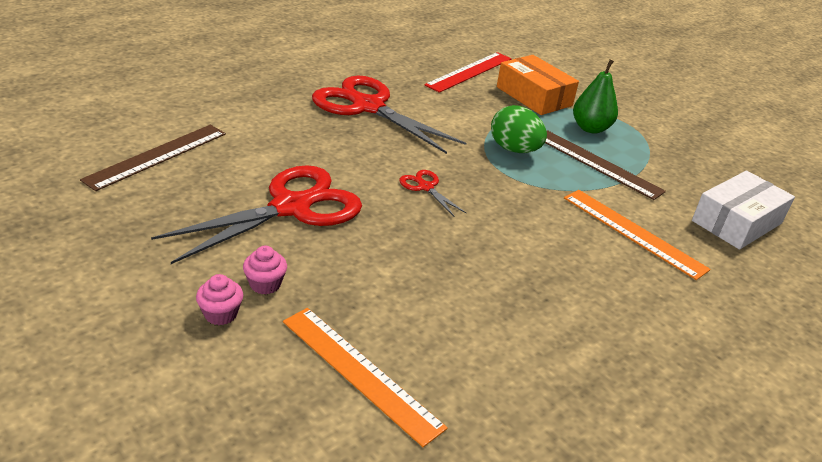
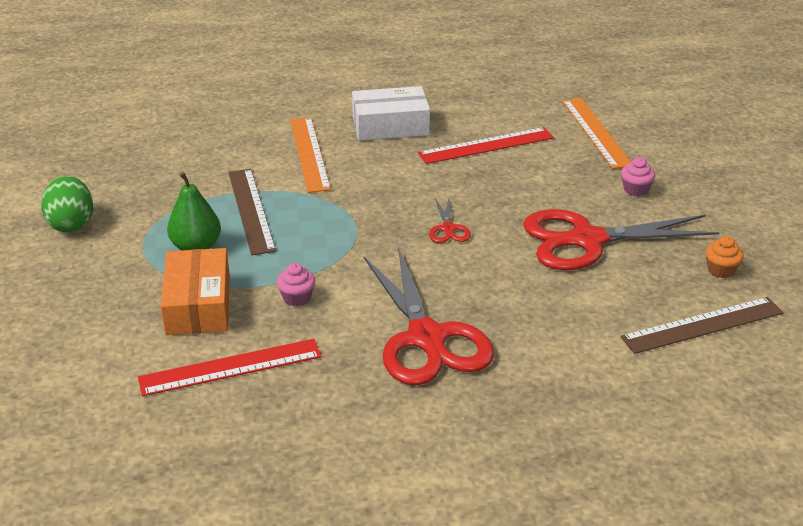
camera: 145 degrees left, 0 degrees up
pink cupcake [196,274,243,325] -> pink cupcake moved to [277,263,315,306]
green egg [491,105,547,153] -> green egg moved to [41,176,93,233]
white box [692,171,795,250] -> white box moved to [352,86,430,141]
none -> red ruler [418,127,554,164]
none -> orange cupcake [705,236,744,278]

